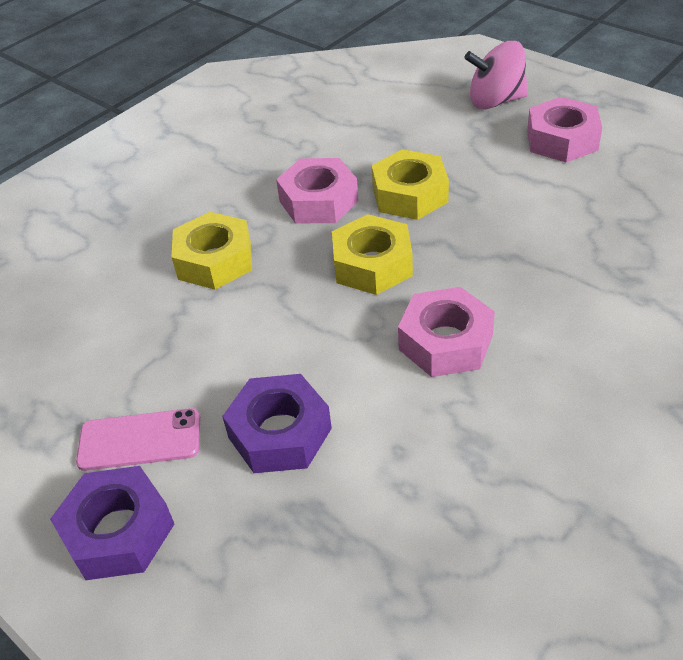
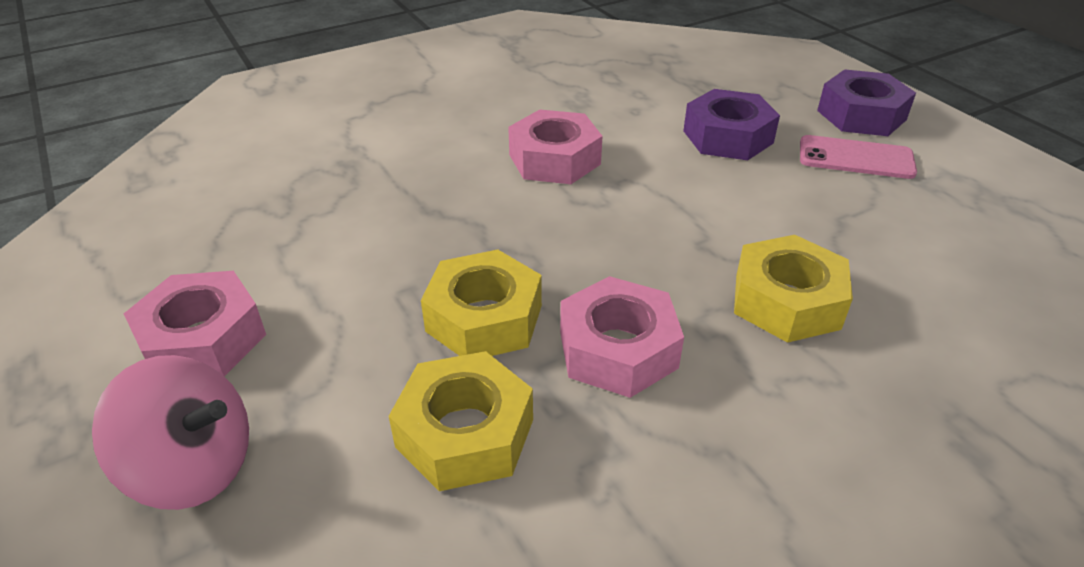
camera: 165 degrees left, 5 degrees down
yellow nut [332,214,413,295] -> yellow nut moved to [389,351,533,491]

